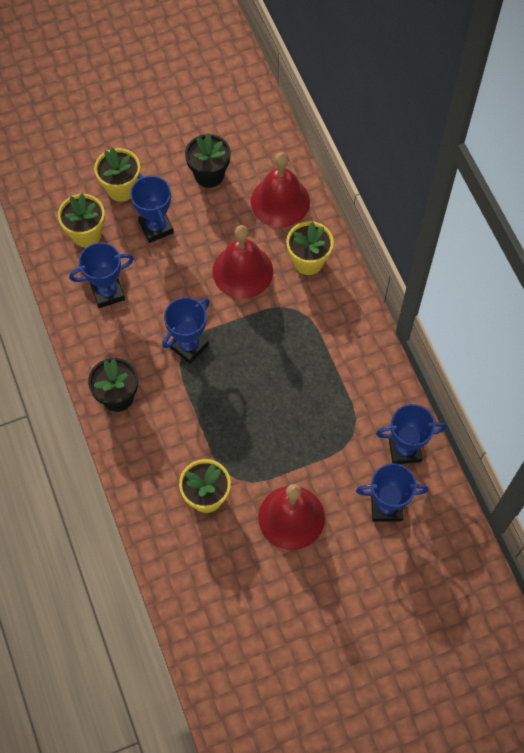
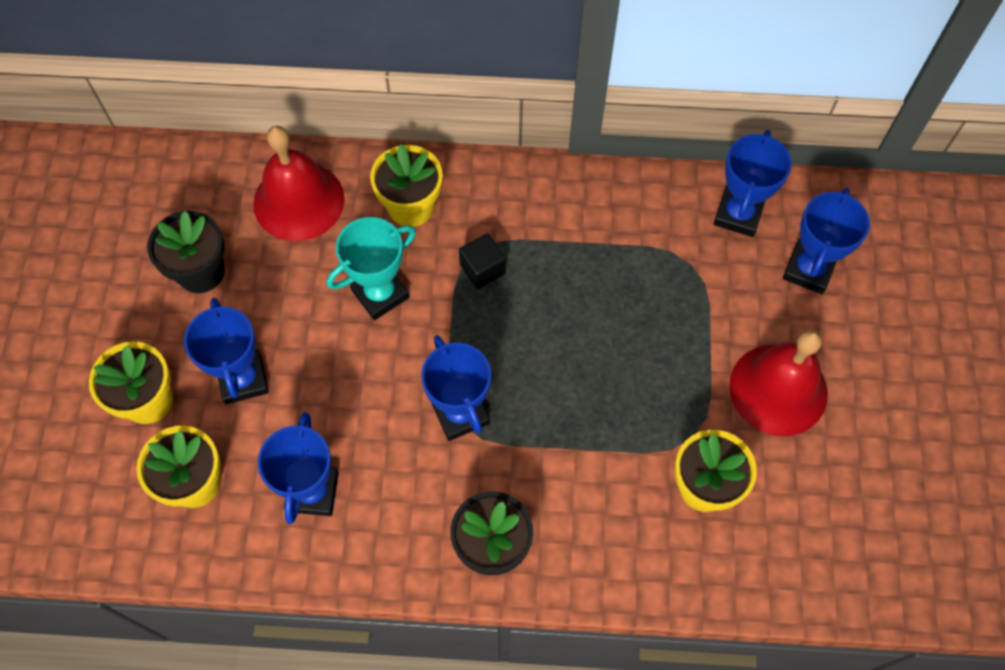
camera: 65 degrees left, 0 degrees up
blue trophy [130,174,174,243] -> blue trophy turned 75 degrees clockwise [184,298,269,404]
red bell [212,225,273,299] -> turquoise trophy [327,217,416,320]
none -> black cube [459,234,506,289]

